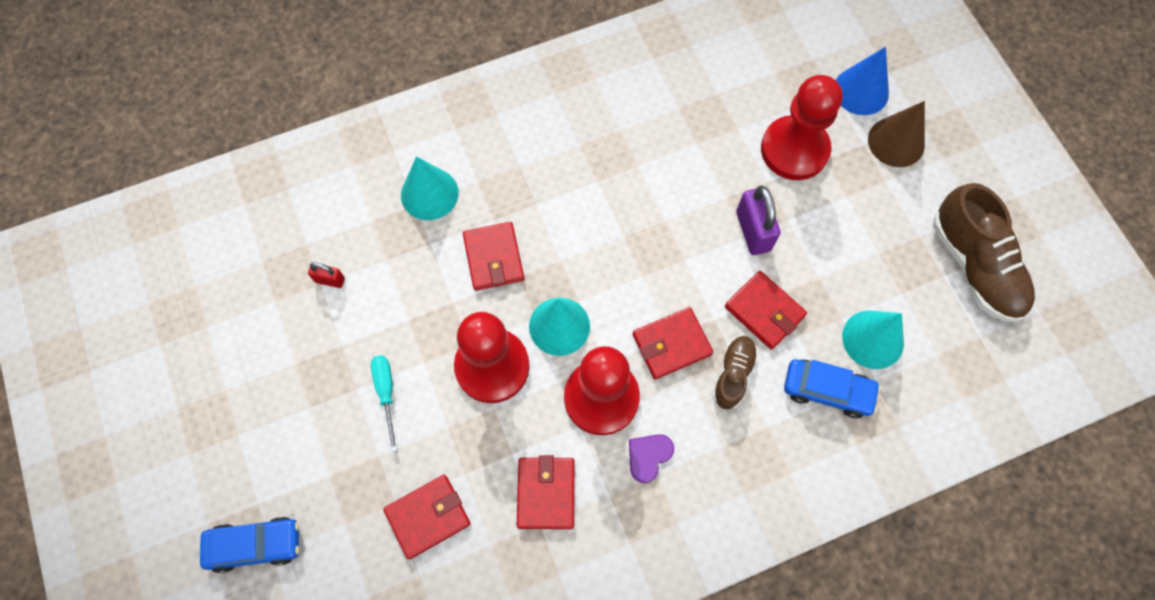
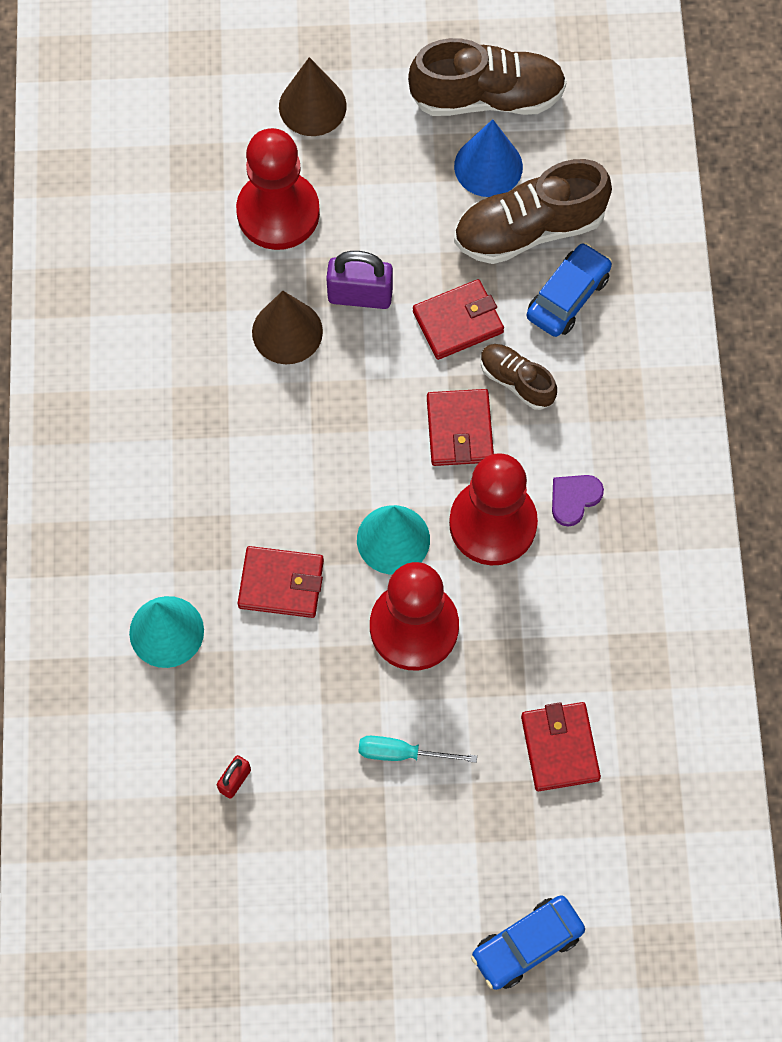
camera: 70 degrees left, 0 degrees up
blue car [200,517,299,573] -> blue car turned 135 degrees counterclockwise [471,895,585,990]
red wallet [517,455,574,529] -> none
purple heart [629,434,674,483] -> purple heart turned 75 degrees clockwise [552,475,604,527]
blue cone [836,47,889,115] -> blue cone moved to [454,119,523,197]
turquoise cone [842,310,904,369] -> brown shoe [454,159,612,264]
none -> brown cone [252,291,323,364]

